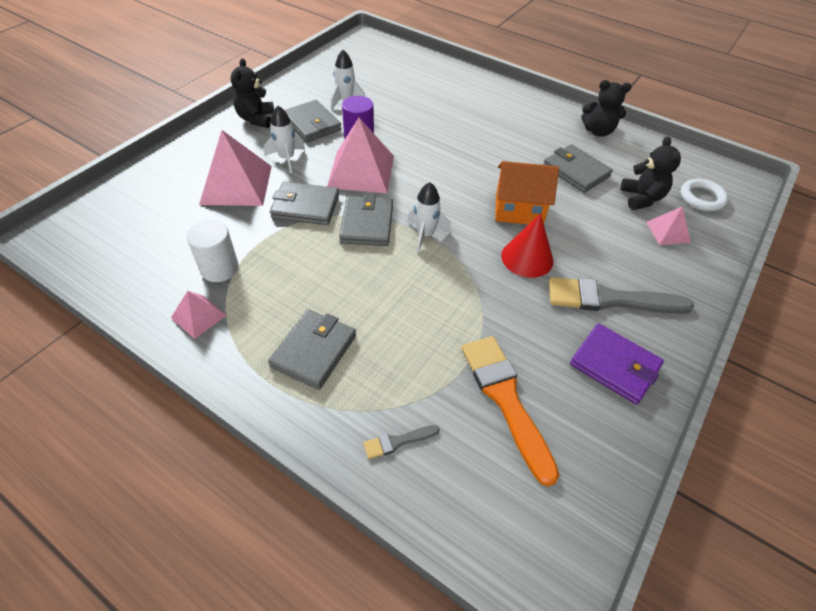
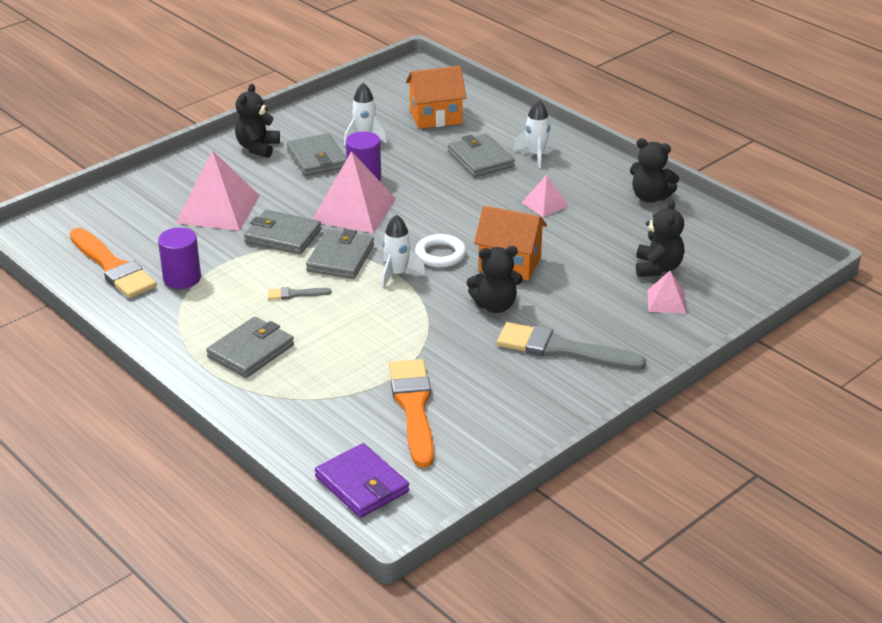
camera: 15 degrees right, 15 degrees down
pink pyramid [171,291,227,339] -> pink pyramid moved to [522,175,569,217]
white cylinder [187,220,239,282] -> purple cylinder [158,228,201,289]
white rocket [264,106,305,173] -> white rocket moved to [513,99,557,169]
grey brush [364,425,440,459] -> grey brush moved to [268,287,332,300]
red cone [501,214,554,278] -> black teddy bear [466,246,523,313]
grey wallet [543,144,613,193] -> grey wallet moved to [448,134,515,177]
purple wallet [570,323,664,404] -> purple wallet moved to [315,443,409,518]
white ring [681,179,728,211] -> white ring moved to [415,234,466,267]
none -> orange brush [70,228,157,298]
none -> orange house [406,66,467,129]

